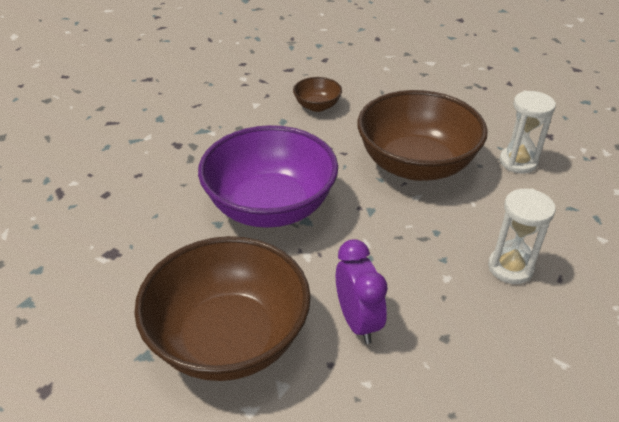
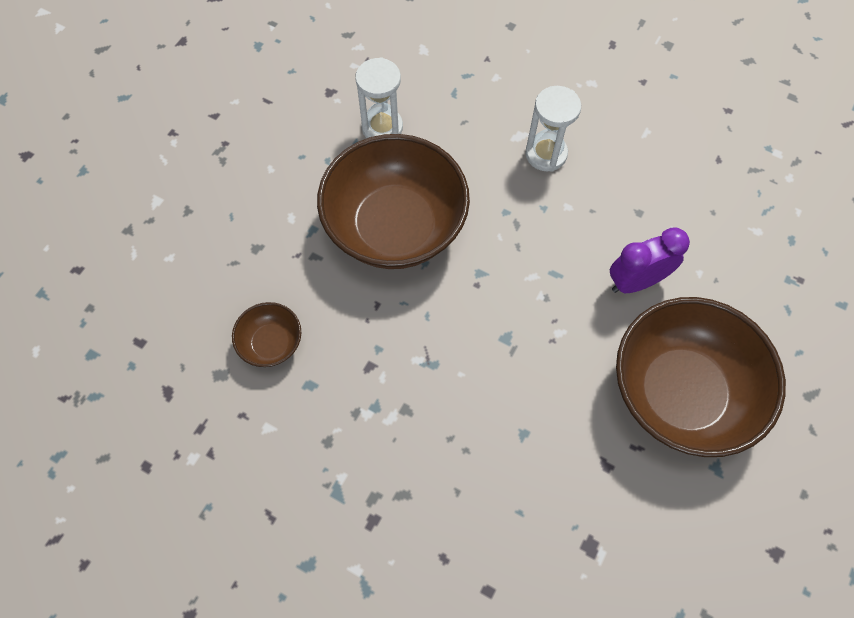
camera: 95 degrees left, 25 degrees up
purple bowl [198,125,338,228] -> none

